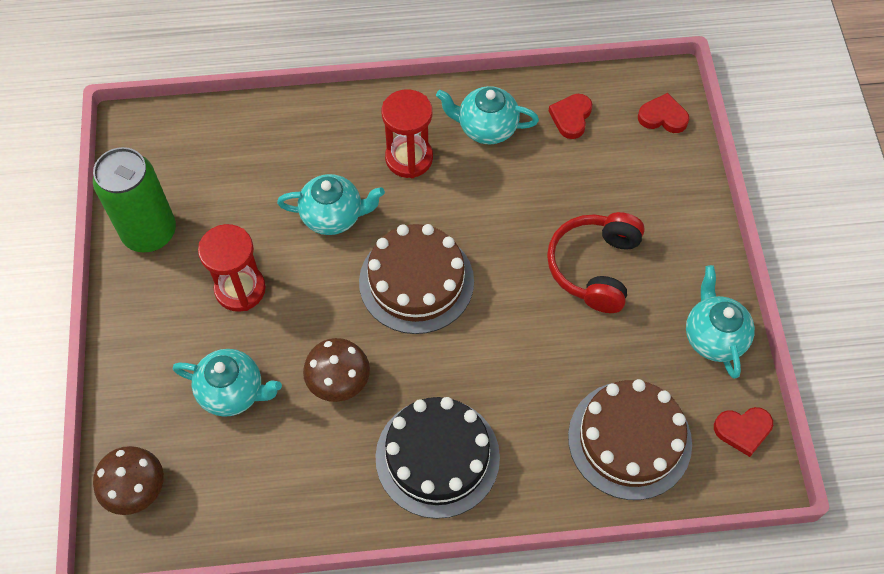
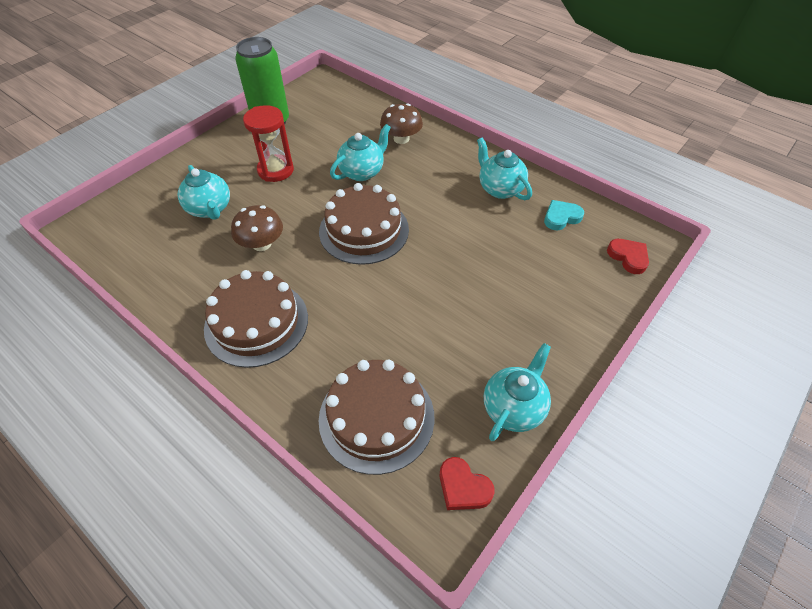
camera: 45 degrees right, 10 degrees down
brown mushroom [93,446,164,515] -> brown mushroom moved to [380,104,423,144]
turquoise teapot [277,174,385,235] -> turquoise teapot turned 90 degrees counterclockwise [330,124,391,181]
black cake [375,397,500,519] -> brown cake [204,270,308,368]
red hourglass [382,89,433,178] -> none
red headphones [547,212,645,313] -> none
red heart [549,94,592,139] -> turquoise heart [544,200,584,230]

